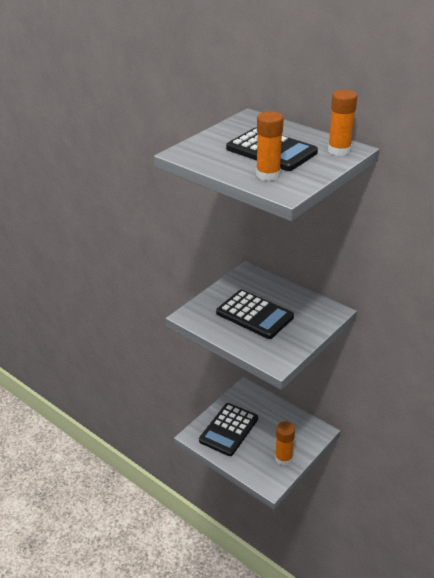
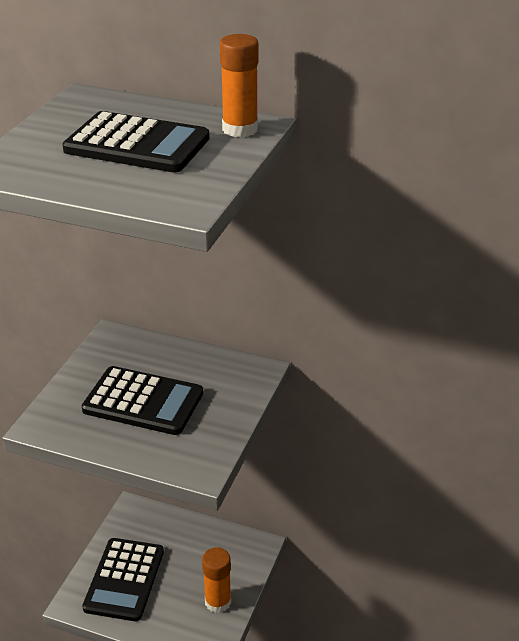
camera: 20 degrees left, 0 degrees up
orange glue stick [256,111,284,181] -> none

